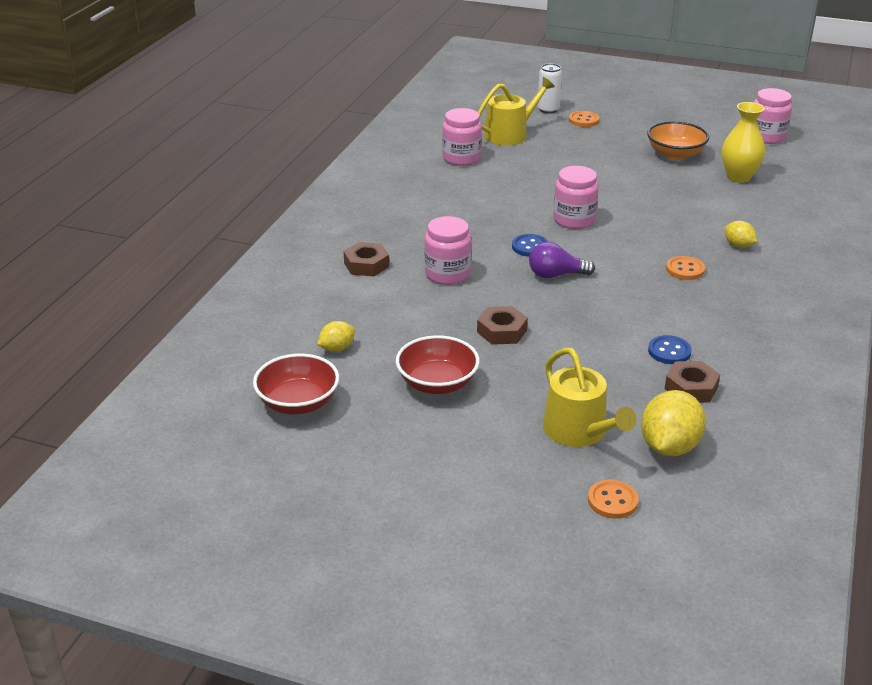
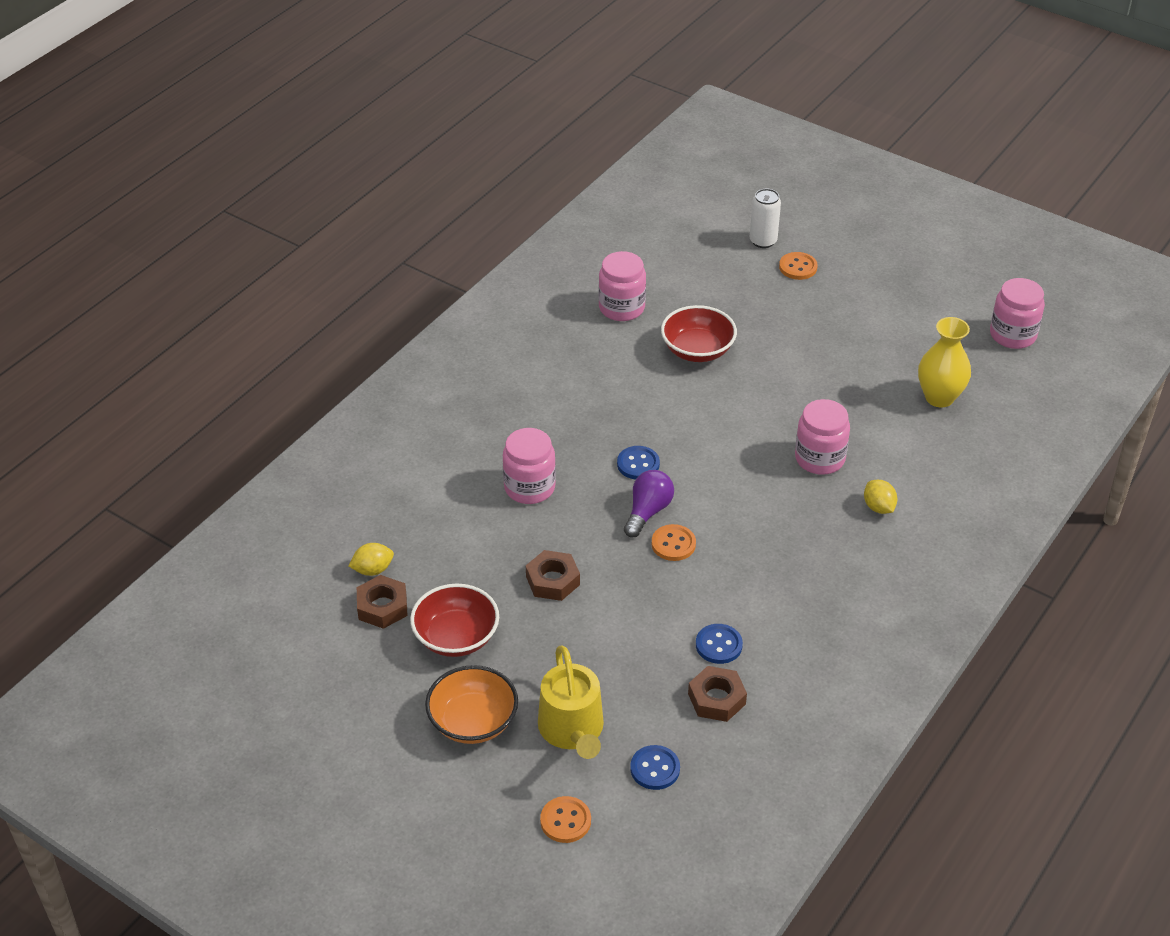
camera: 15 degrees right, 10 degrees up
red bowl [253,354,339,414] -> red bowl moved to [661,305,737,362]
brown nut [344,242,389,276] -> brown nut moved to [357,575,408,629]
yellow watering can [478,77,555,146] -> none
purple light bulb [529,242,595,278] -> purple light bulb turned 105 degrees clockwise [624,470,674,537]
pink jar [553,166,599,229] -> pink jar moved to [795,399,850,475]
yellow lemon [641,390,706,456] -> blue button [630,745,680,790]
orange bowl [647,121,709,160] -> orange bowl moved to [425,665,518,744]
orange button [666,256,705,280] -> orange button moved to [652,524,696,561]

